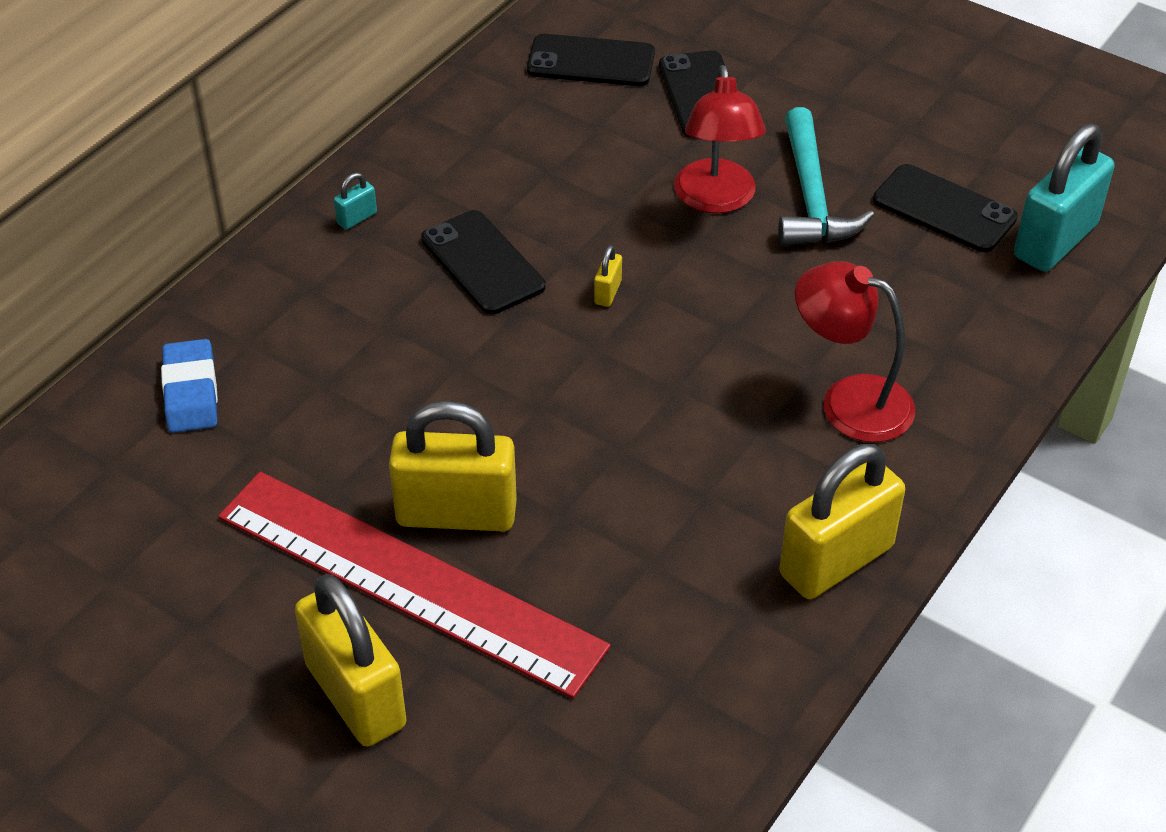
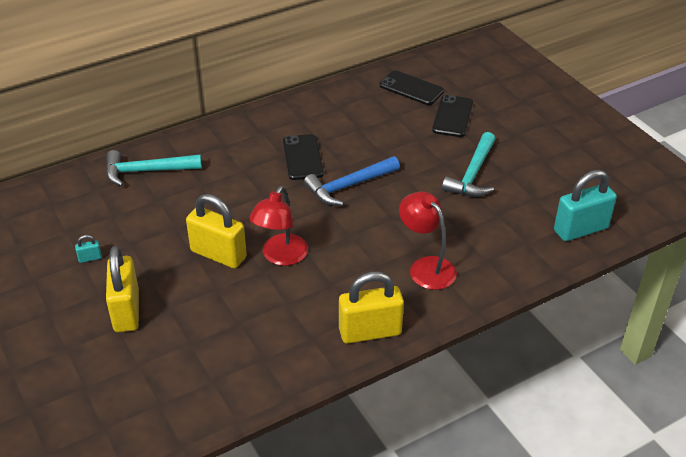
camera: 25 degrees right, 5 degrees down
blue eraser [161,339,218,433] -> turquoise hammer [106,150,202,186]
red ruler [218,472,611,699] -> none
turquoise padlock [334,173,377,230] -> turquoise padlock moved to [75,235,102,263]
yellow padlock [594,245,622,307] -> blue hammer [304,156,400,206]
red lamp [674,65,766,214] -> red lamp moved to [249,186,308,266]
black phone [873,164,1018,252] -> none

